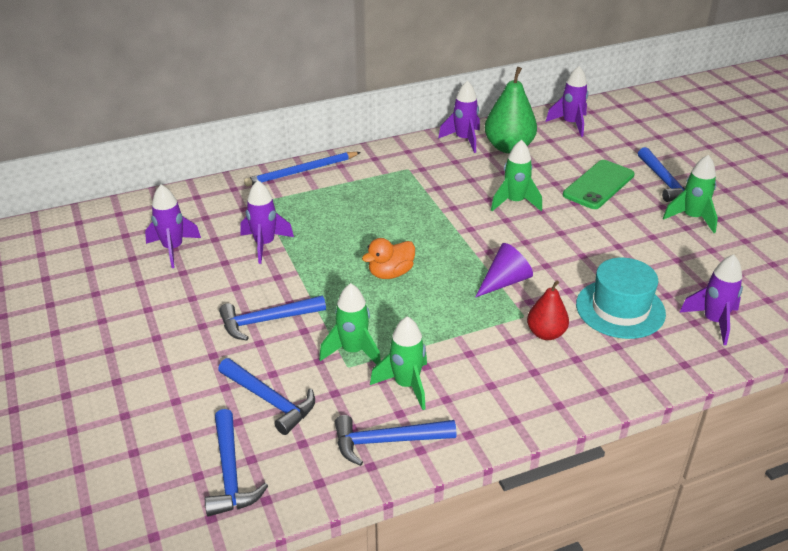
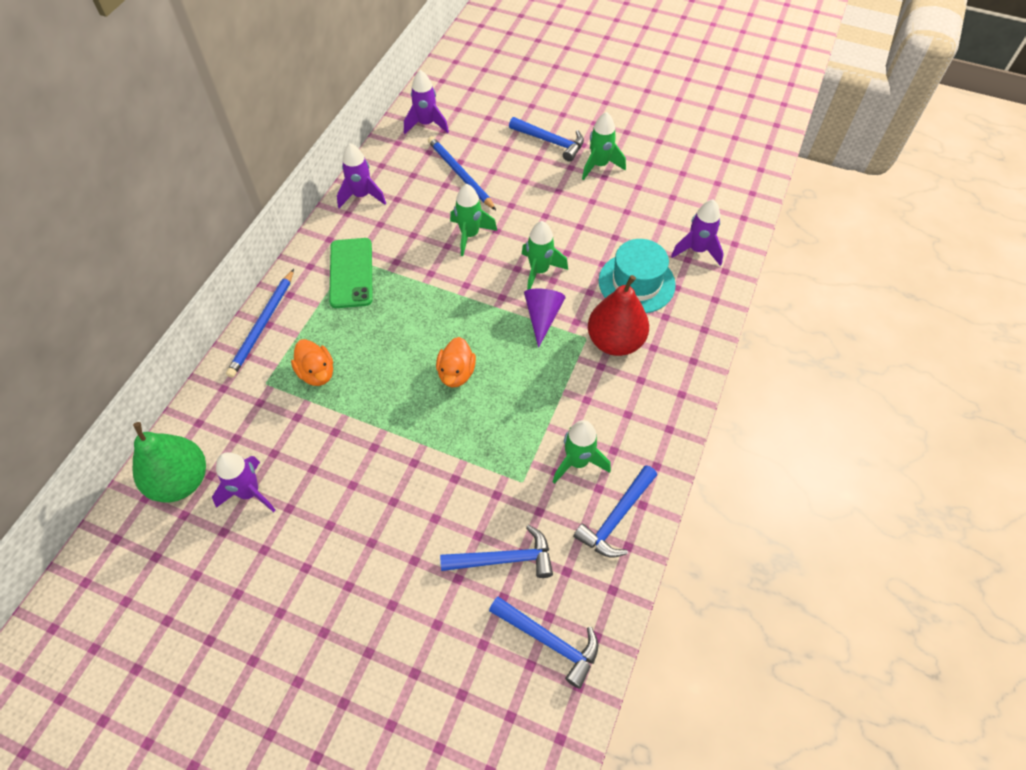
camera: 45 degrees left, 20 degrees up
blue hammer [219,295,326,341] -> none
purple rocket [241,180,294,264] -> none
green rocket [319,283,381,365] -> green rocket moved to [522,221,568,290]
green pear [485,67,537,153] -> green pear moved to [133,422,206,502]
red pear [527,280,569,340] -> red pear [588,275,649,356], size x1.64
green phone [563,160,635,209] -> green phone moved to [329,238,373,308]
none -> orange duck [291,339,333,386]
none -> blue pencil [428,136,496,210]

